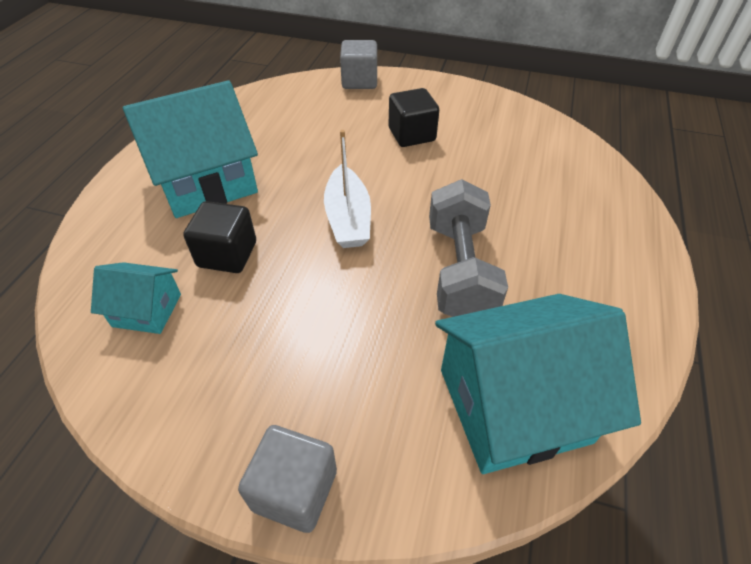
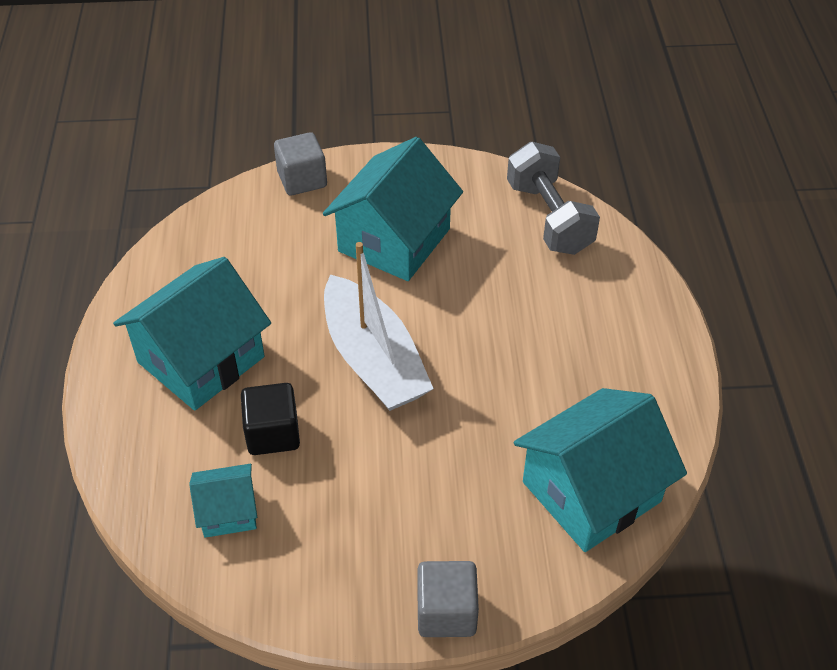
camera: 20 degrees left, 0 degrees up
white boat [324,130,371,248] -> white boat [324,242,434,411], size x1.50
black cube [389,88,439,147] -> turquoise house [323,137,463,281]
grey dumbbell [429,179,508,317] -> grey dumbbell moved to [507,142,600,255]

